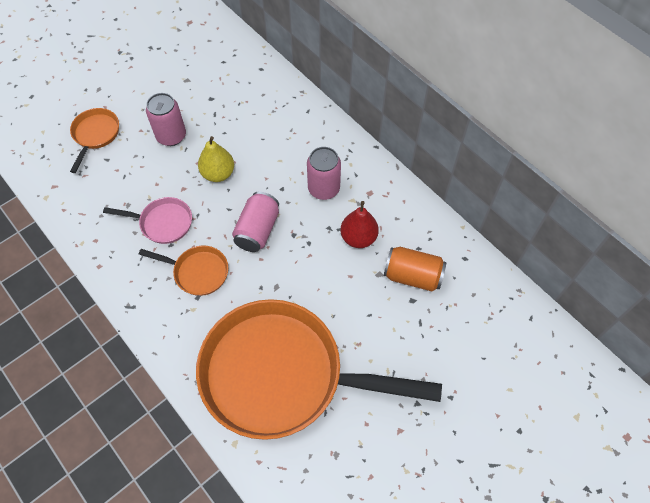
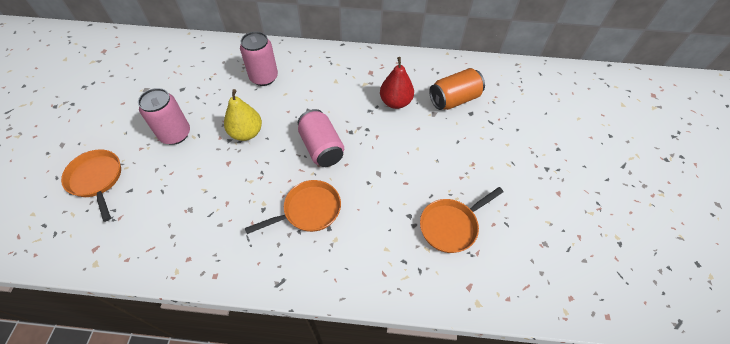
camera: 45 degrees left, 5 degrees down
pink pan [103,197,192,244] -> none
orange pan [196,299,442,440] -> orange pan [420,187,504,253], size x0.42
pink can [307,147,341,200] -> pink can moved to [240,32,278,86]

